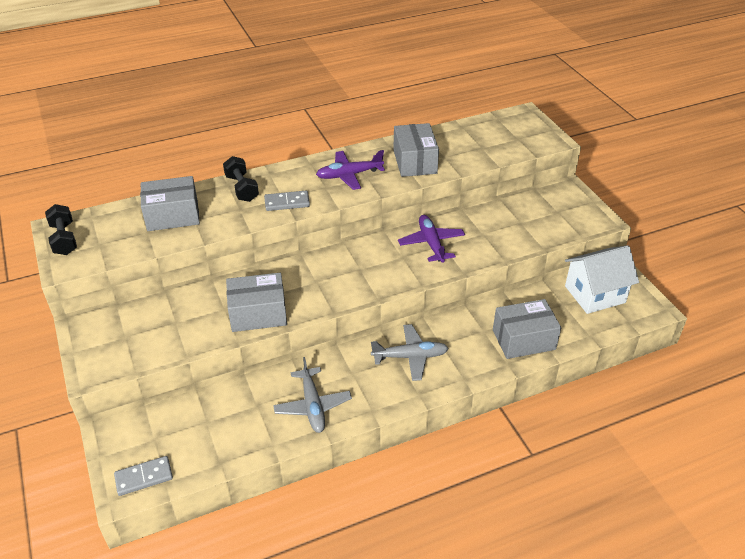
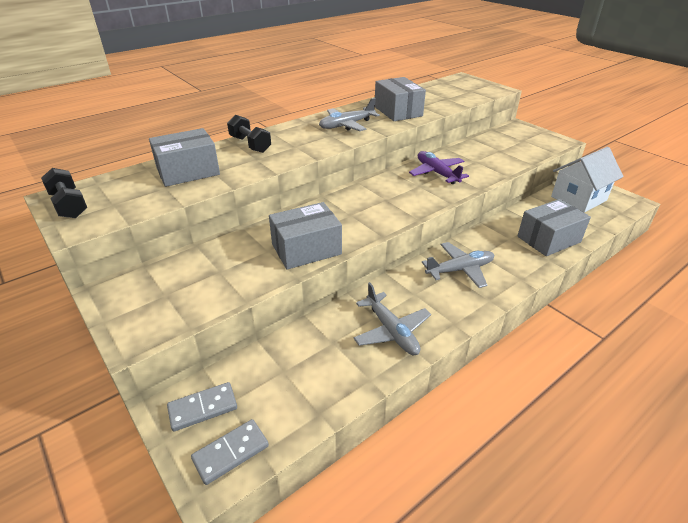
camera: 15 degrees left, 5 degrees down
grey domino [264,191,310,211] -> grey domino moved to [167,382,237,432]
purple plane [316,150,385,190] -> grey plane [319,98,380,131]

